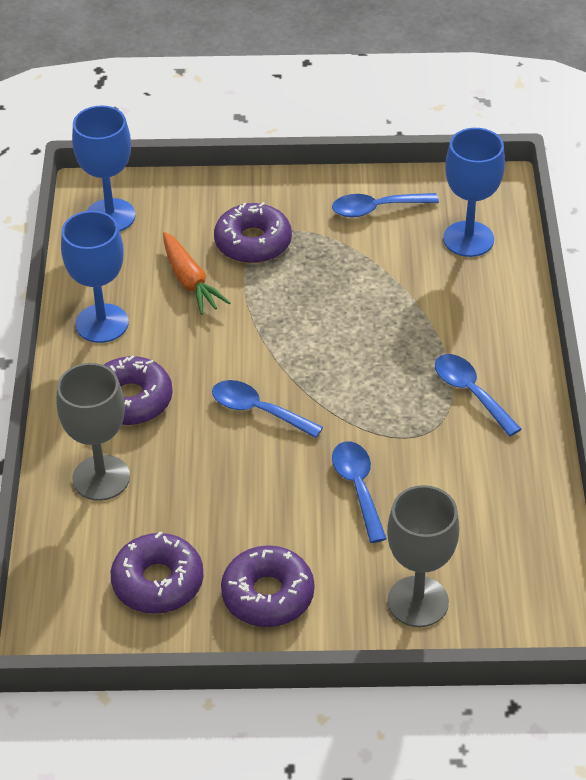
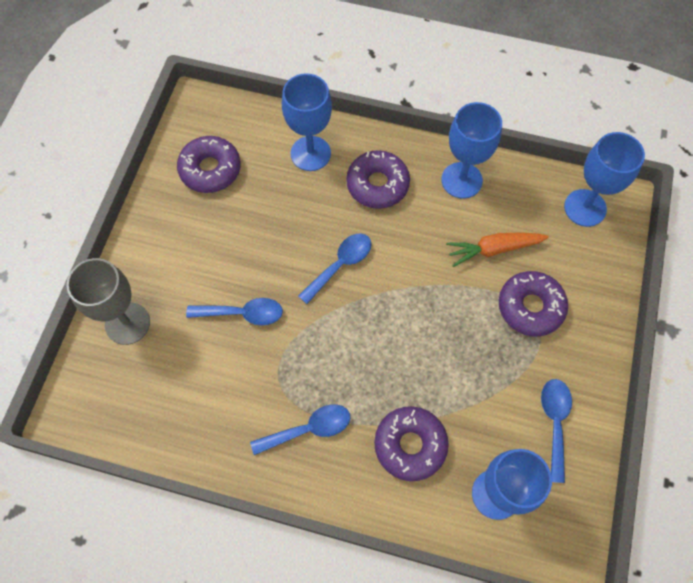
camera: 105 degrees right, 20 degrees up
grey goblet [57,363,130,501] -> blue goblet [282,73,332,171]
purple donut [221,545,315,627] -> purple donut moved to [374,406,449,481]

